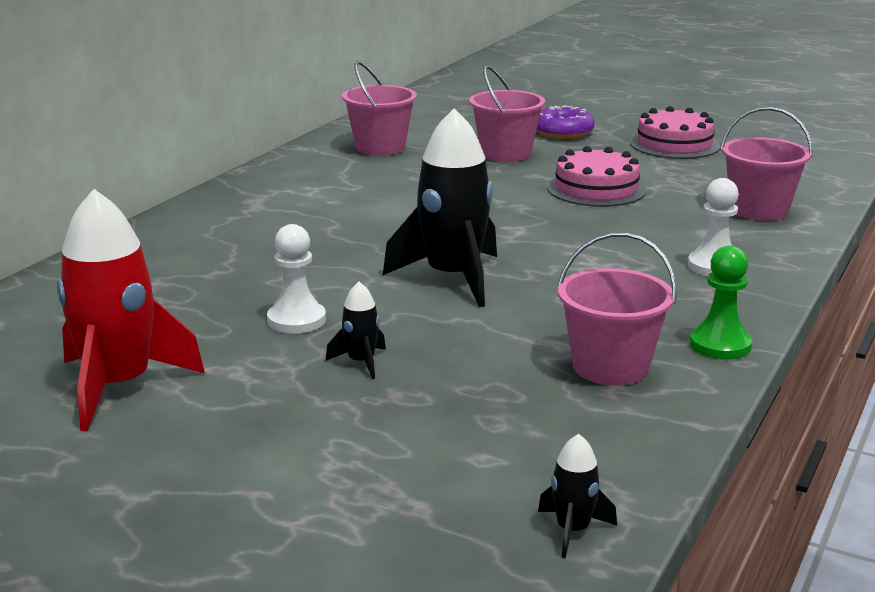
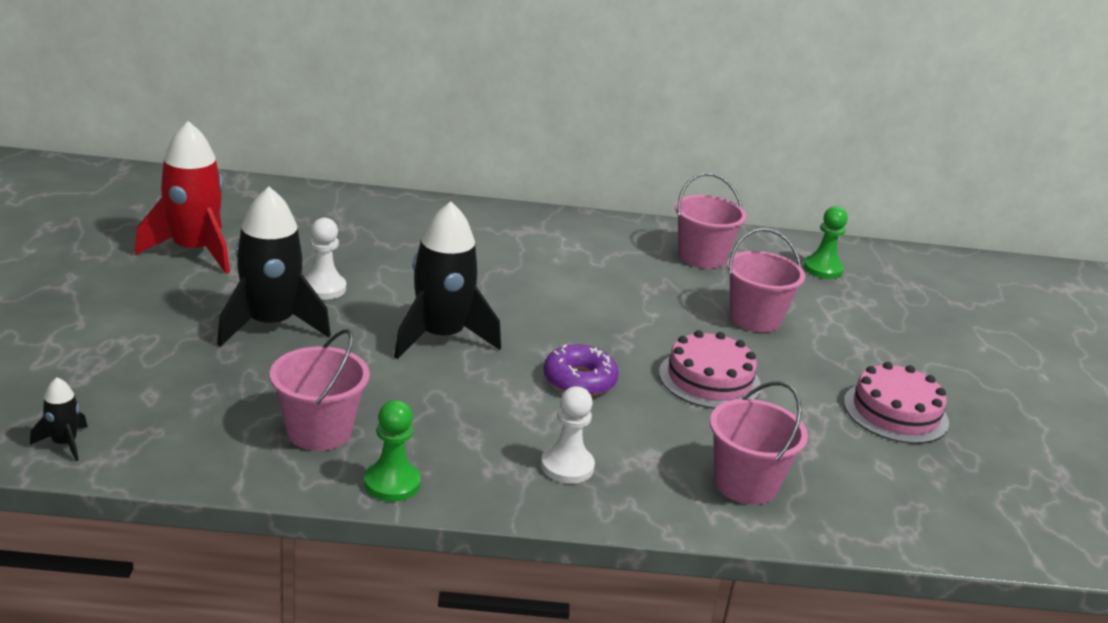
camera: 60 degrees right, 5 degrees up
black rocket [326,282,386,379] -> black rocket [217,187,331,347], size x2.27
purple donut [536,106,594,139] -> purple donut moved to [543,344,619,396]
none -> green pawn [803,206,848,279]

